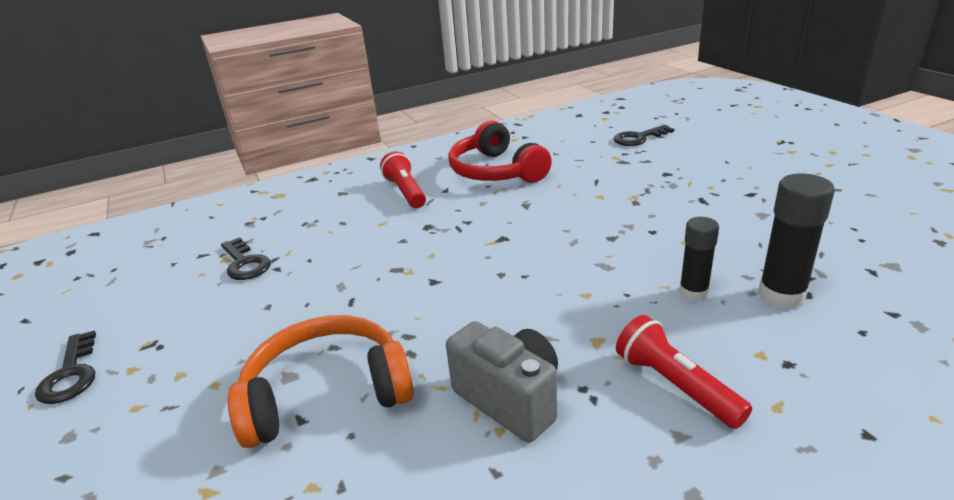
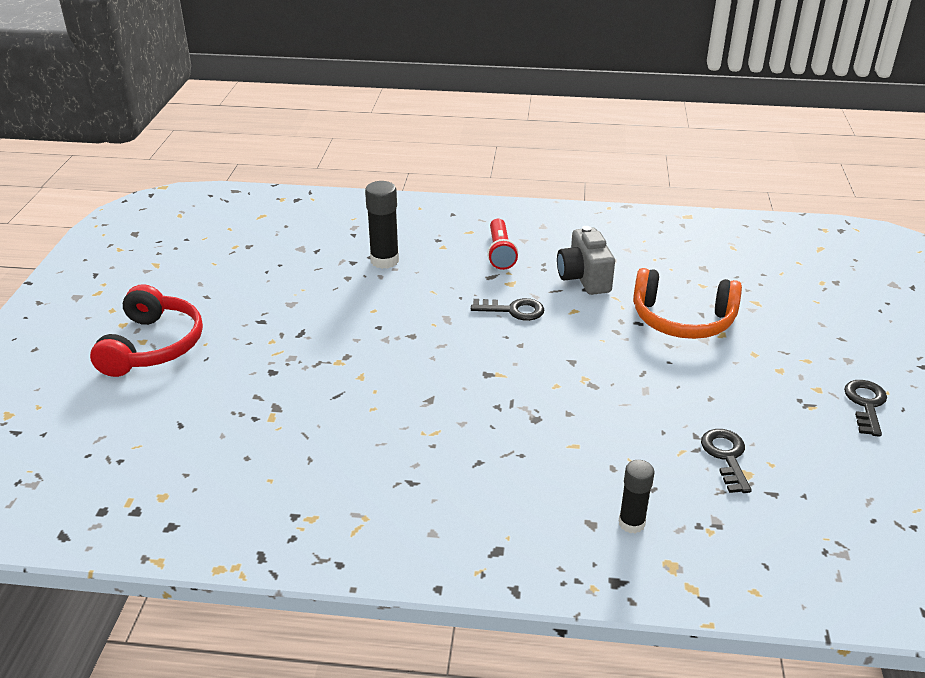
camera: 150 degrees left, 5 degrees up
red flashlight [380,151,426,208] -> none
red headphones [448,120,552,183] -> red headphones moved to [90,284,203,377]
black key [614,125,674,146] -> black key moved to [471,298,544,321]
black glue stick [679,217,719,301] -> black glue stick moved to [619,460,654,534]

